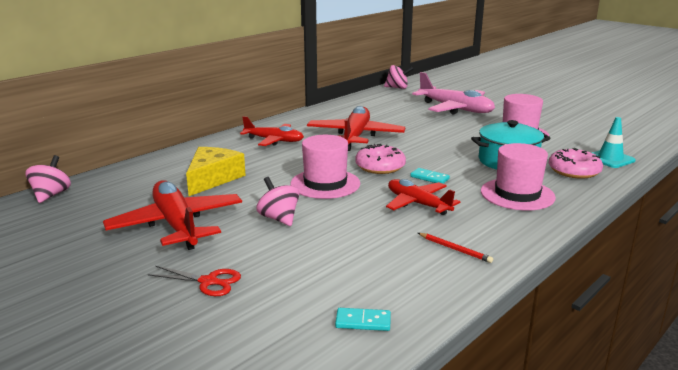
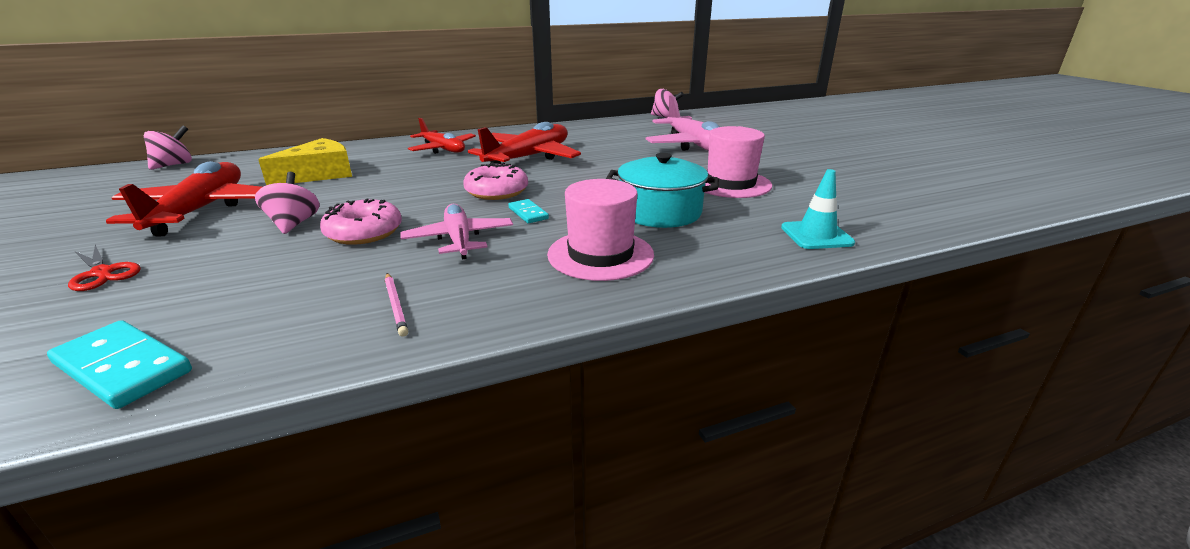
camera: 25 degrees right, 5 degrees up
pink hat [290,135,360,199] -> none
turquoise domino [335,308,391,331] -> turquoise domino [47,320,192,409], size x1.77
red plane [386,179,461,215] -> pink plane [400,204,513,259]
red pencil [418,233,493,263] -> pink pencil [385,273,408,337]
pink donut [549,148,603,179] -> pink donut moved to [320,198,402,245]

